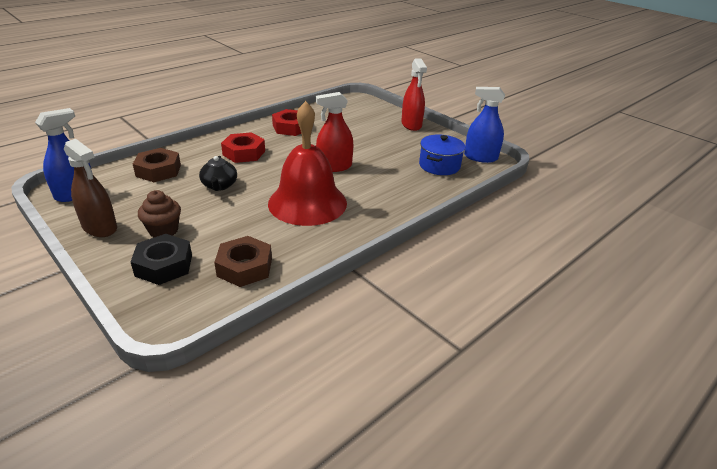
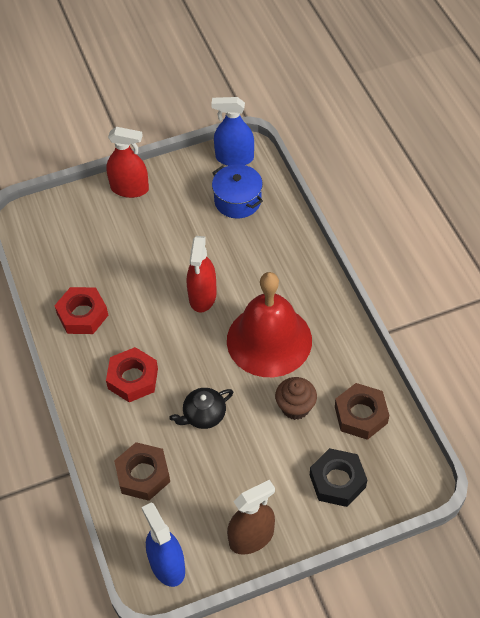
camera: 65 degrees left, 20 degrees up
brown cupcake [138,190,181,238] -> brown cupcake moved to [275,377,317,420]
black teapot [199,156,237,191] -> black teapot turned 135 degrees clockwise [169,388,233,429]
blue spray bottle [464,87,505,163] -> blue spray bottle turned 60 degrees clockwise [211,97,254,166]

